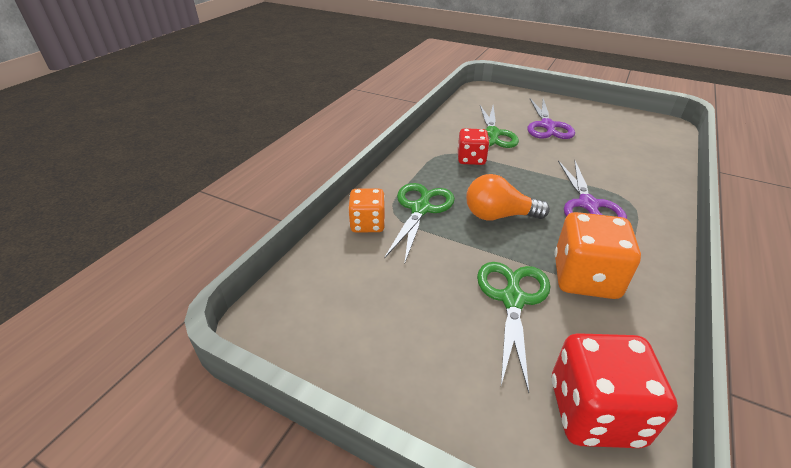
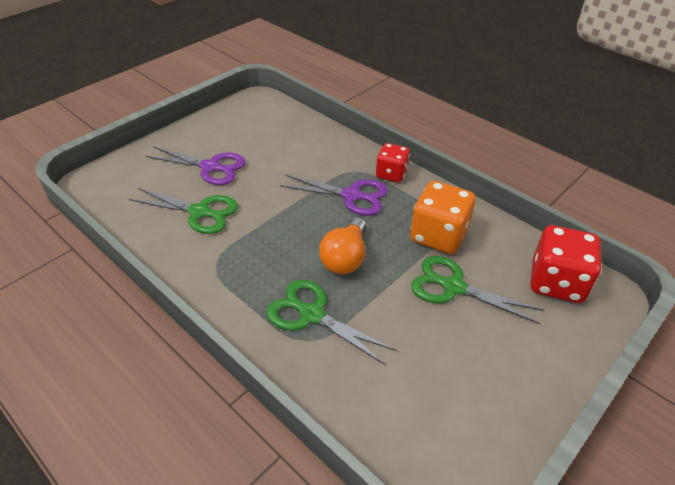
camera: 75 degrees left, 5 degrees up
orange dice [348,188,385,232] -> none
red dice [458,128,489,165] -> red dice moved to [376,143,410,182]

